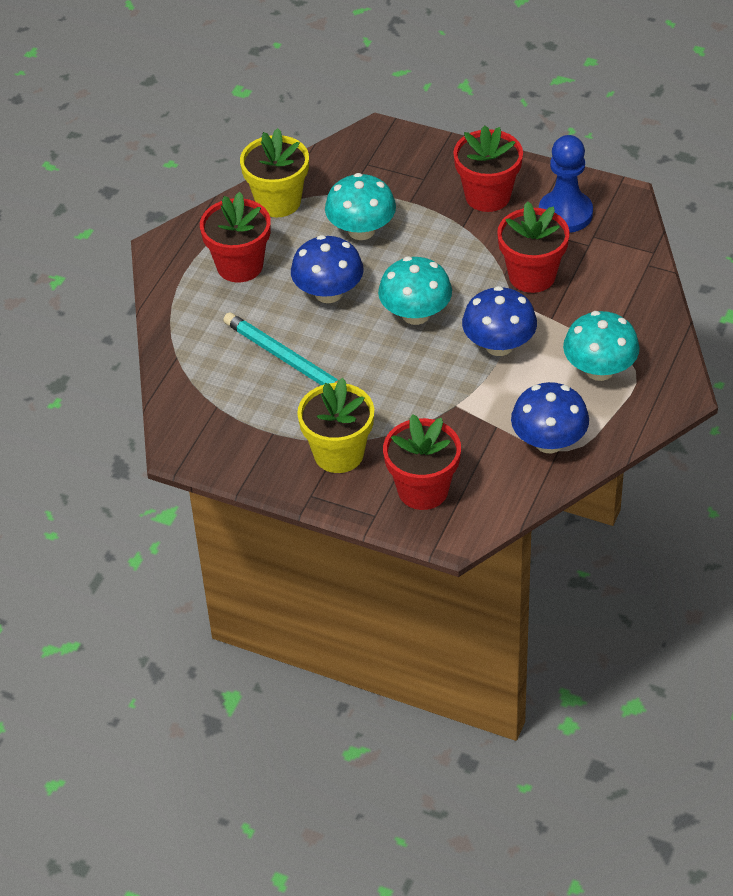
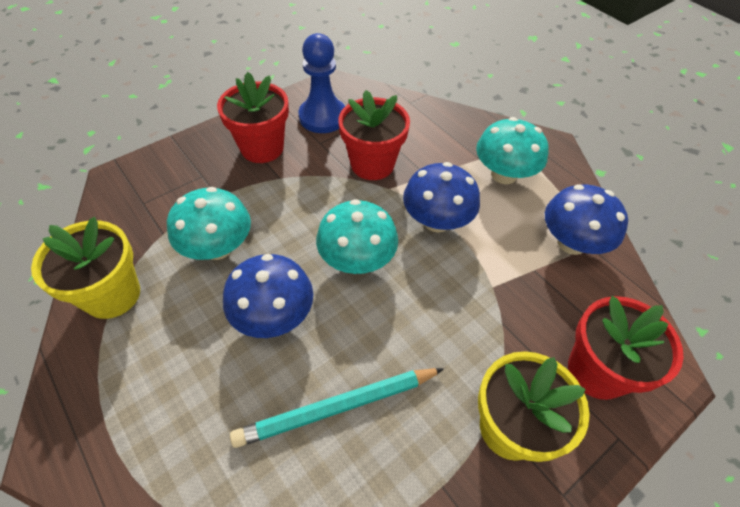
camera: 65 degrees left, 5 degrees up
red flower pot [200,192,271,283] -> none

